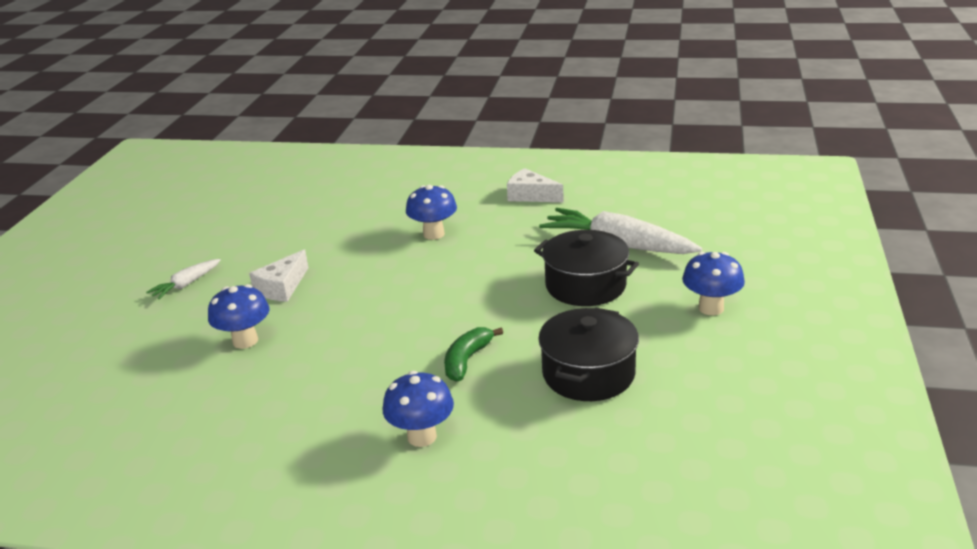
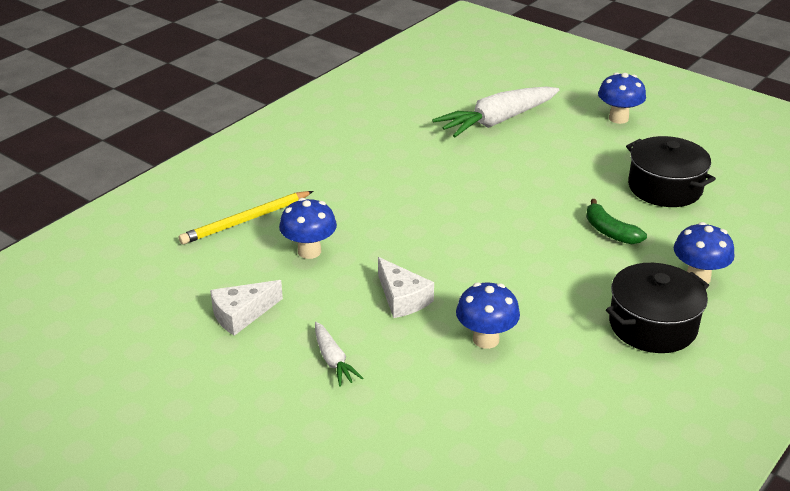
camera: 65 degrees left, 5 degrees up
blue mushroom [406,185,457,240] -> blue mushroom moved to [279,198,337,259]
white cheese [507,168,564,202] -> white cheese moved to [210,280,283,336]
black pot [534,230,639,306] -> black pot moved to [606,263,709,353]
none -> yellow pencil [179,191,313,245]

